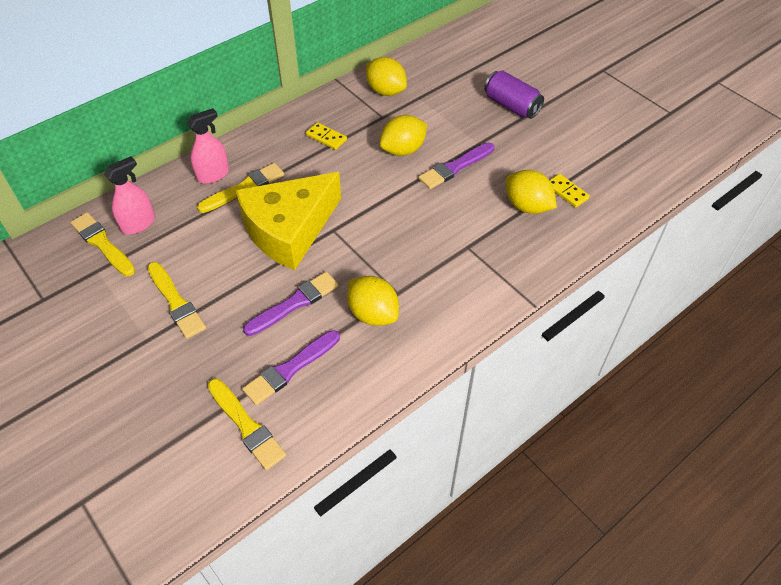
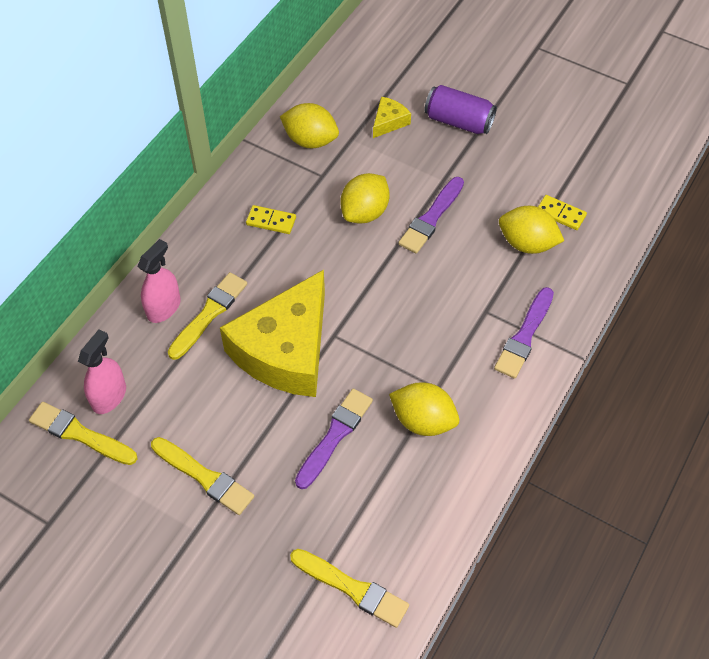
camera: 20 degrees left, 5 degrees up
purple brush [242,330,340,405] -> purple brush moved to [494,287,554,379]
none -> yellow cheese [373,96,411,138]

